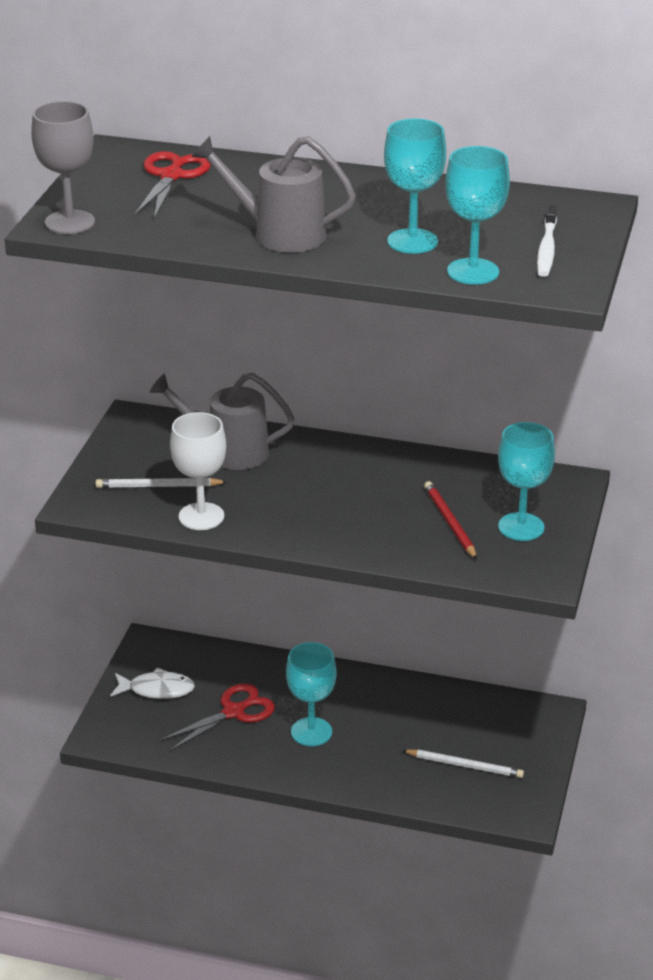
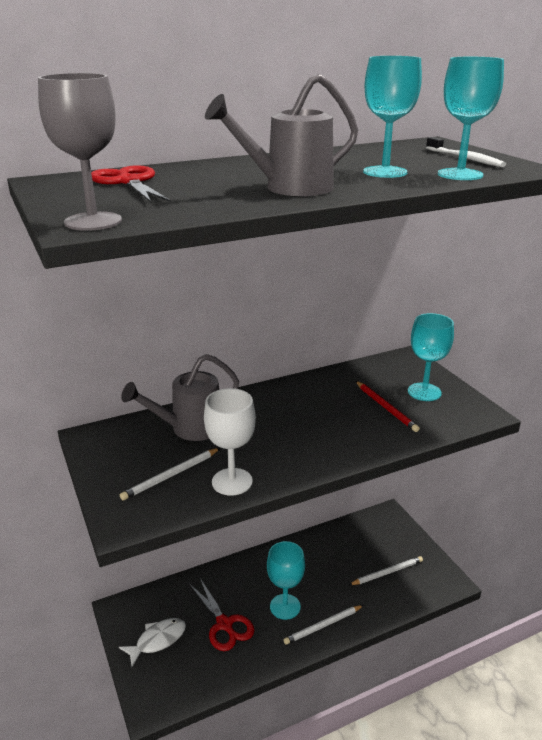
camera: 40 degrees left, 5 degrees down
red scissors [160,683,275,751] -> red scissors turned 135 degrees clockwise [189,579,254,651]
red pencil [424,481,477,559] -> red pencil turned 150 degrees counterclockwise [356,381,420,432]
none -> white pencil [283,605,364,645]

